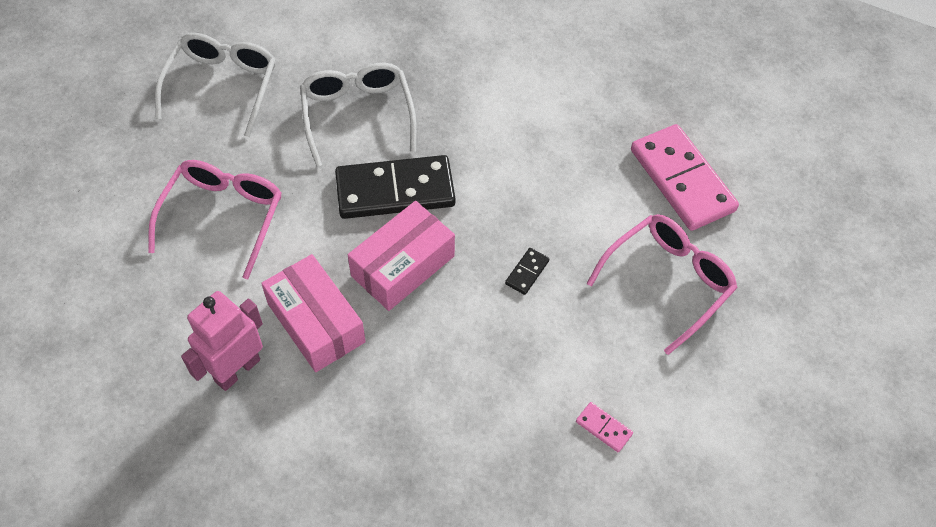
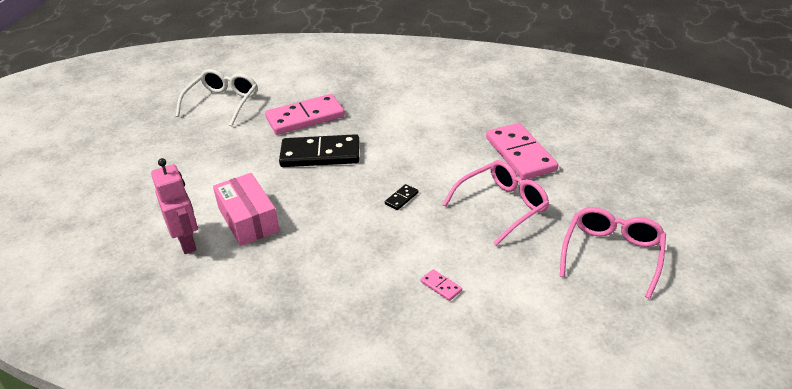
camera: 10 degrees right, 20 degrees down
pink glasses [148,160,282,279] -> pink glasses moved to [560,207,666,299]
pink robot [181,291,263,391] -> pink robot turned 105 degrees clockwise [151,158,198,254]
white glasses [300,63,417,167] -> pink domino [265,94,345,135]
pink box [348,201,455,311] -> none

